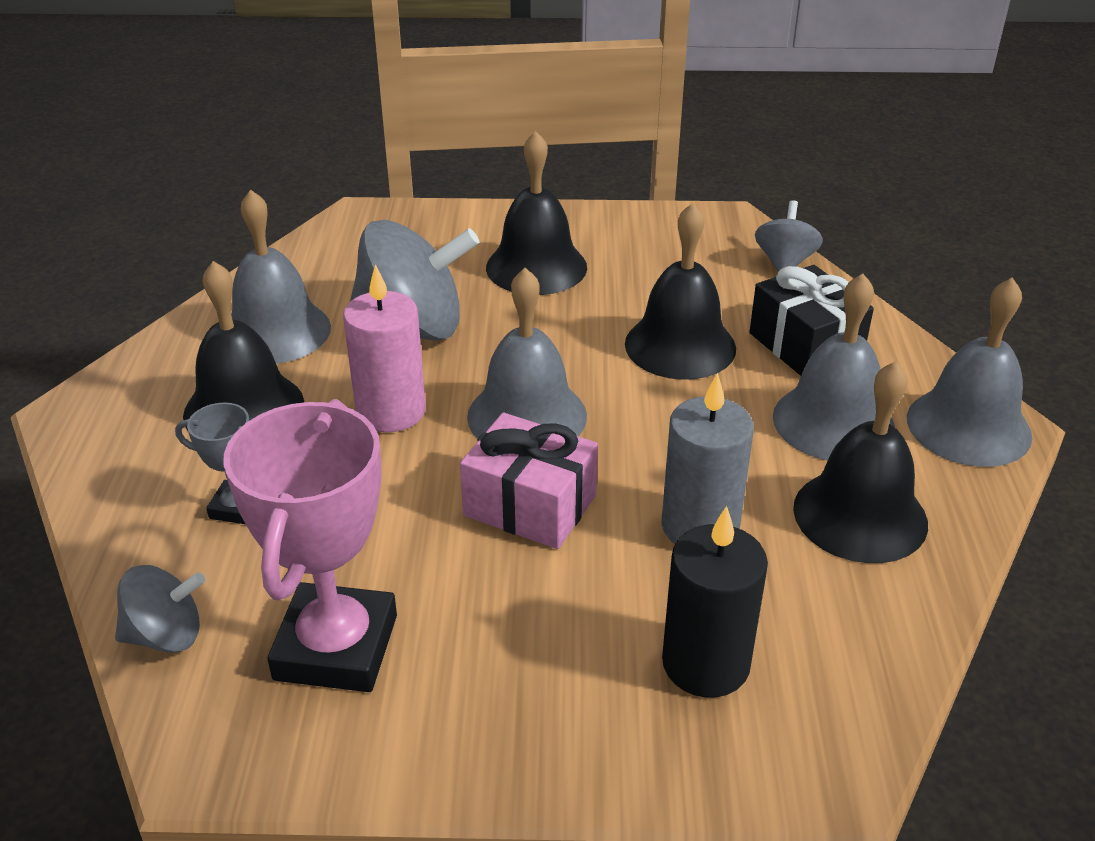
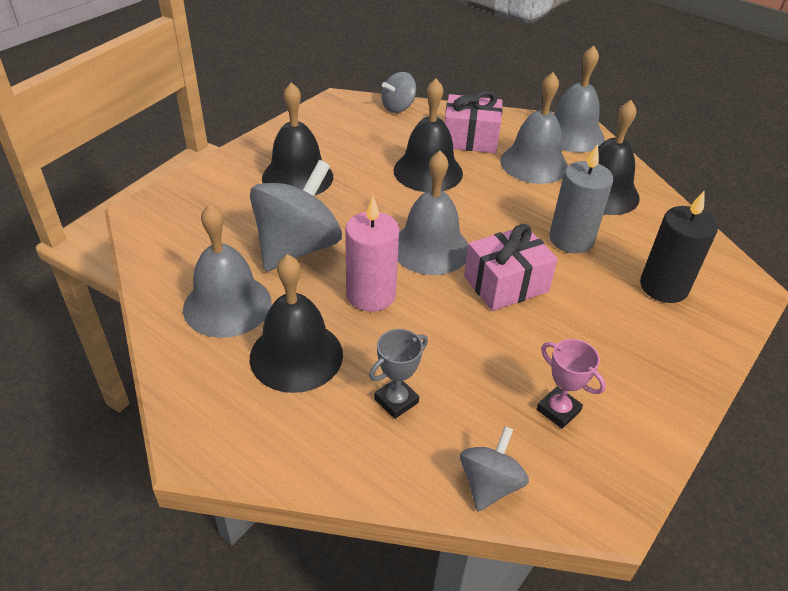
camera: 55 degrees left, 5 degrees up
pink trophy [223,399,397,692] -> pink trophy [536,339,606,429], size x0.48
black gift [750,265,874,376] -> pink gift [445,90,503,153]
grey spinning top [755,200,823,272] -> grey spinning top turned 90 degrees counterclockwise [381,72,416,113]

